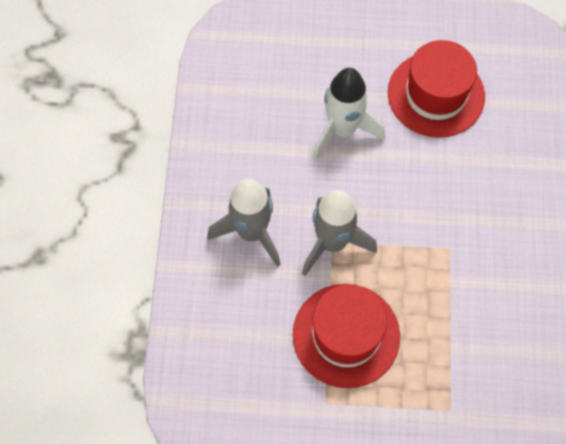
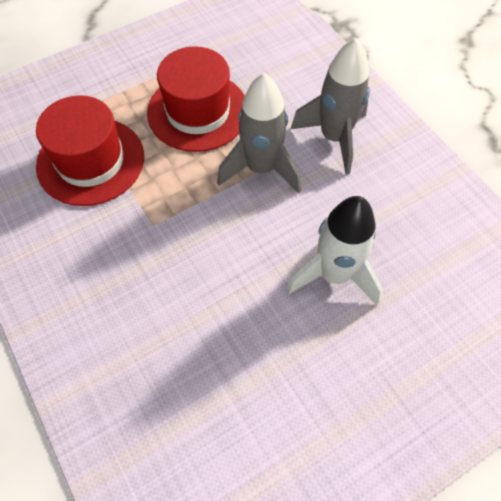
camera: 145 degrees right, 5 degrees down
red hat [388,40,485,138] -> red hat moved to [36,95,144,206]

